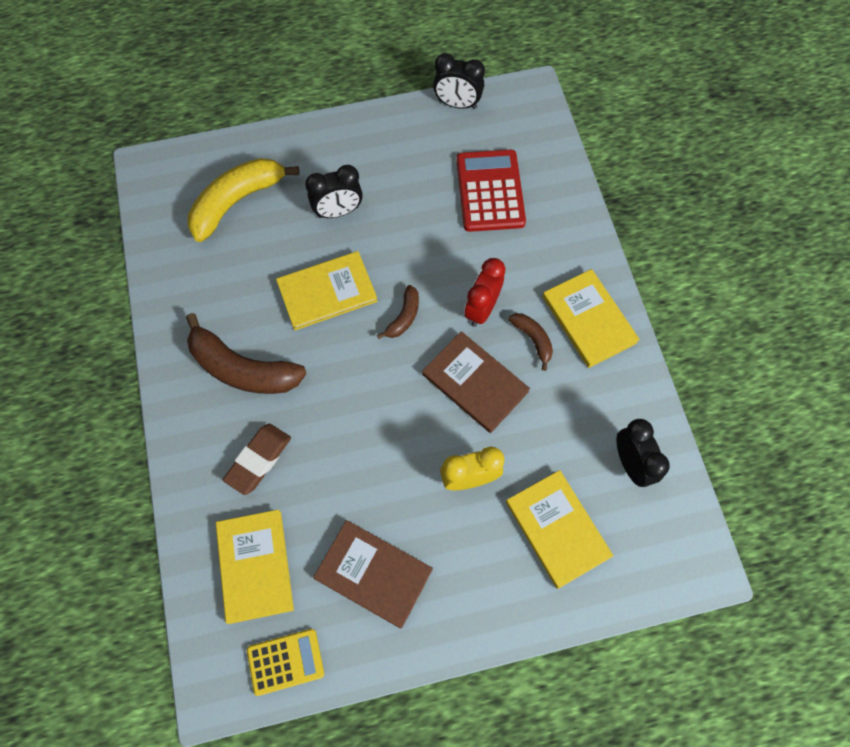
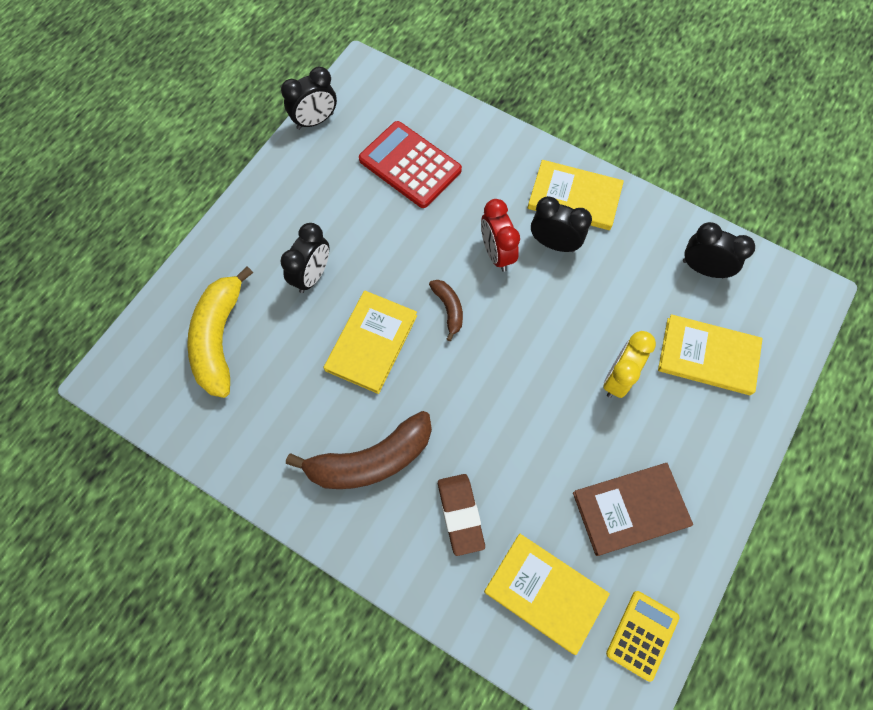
camera: 45 degrees left, 0 degrees up
brown book [422,331,530,433] -> none
brown banana [508,313,553,371] -> black clock [531,196,592,252]

